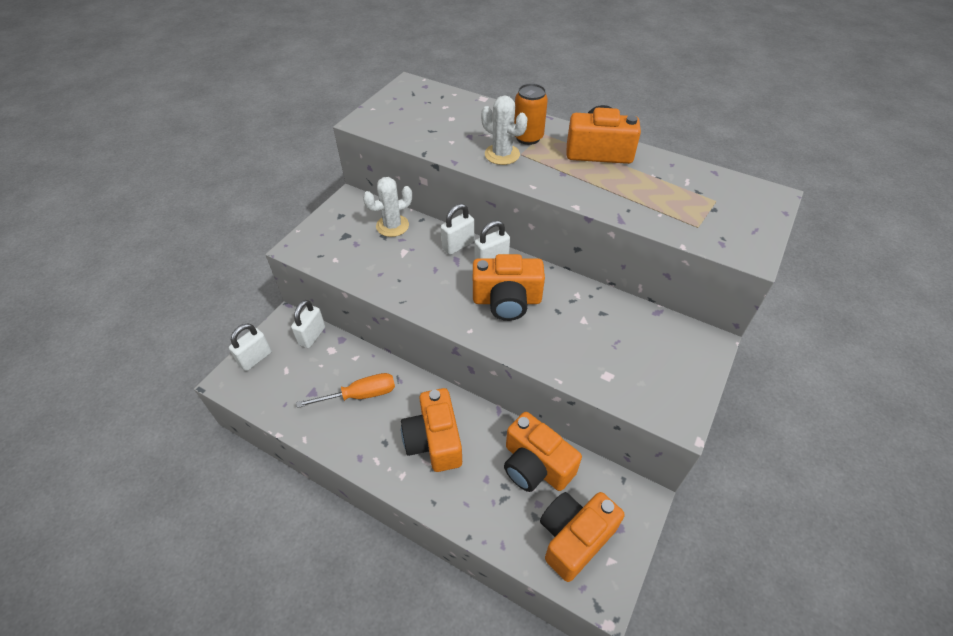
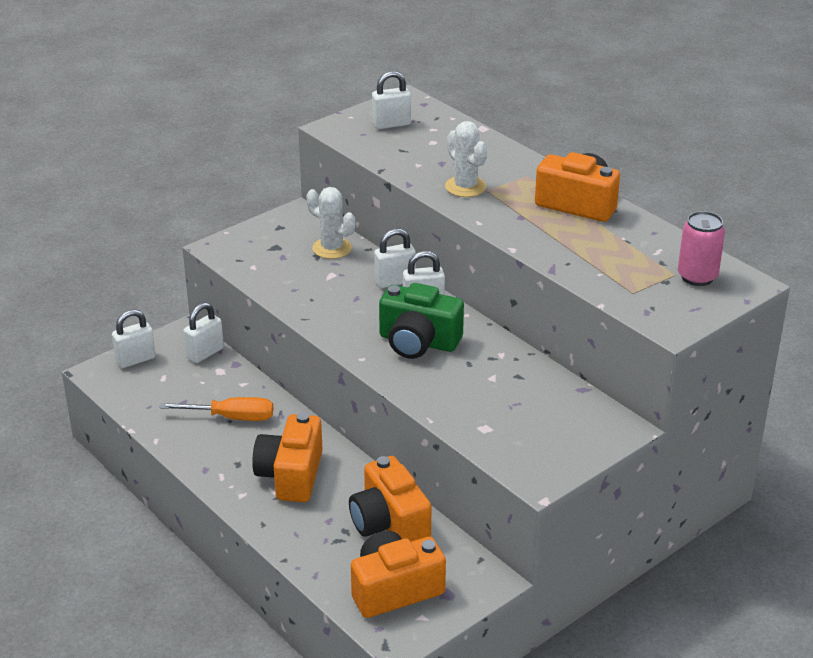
camera: 20 degrees right, 15 degrees down
white cactus [363,177,412,237] -> white cactus turned 45 degrees clockwise [307,187,355,259]
orange camera [473,254,545,321] -> green camera [379,283,464,359]
orange can [514,83,548,145] -> none
none -> white padlock [372,71,411,129]
none -> pink can [678,211,725,286]

